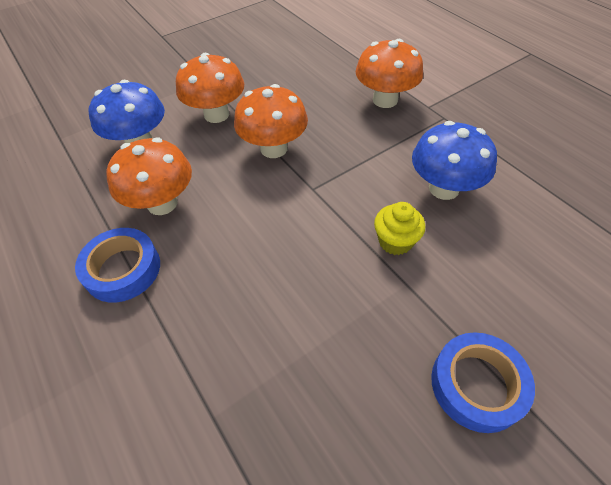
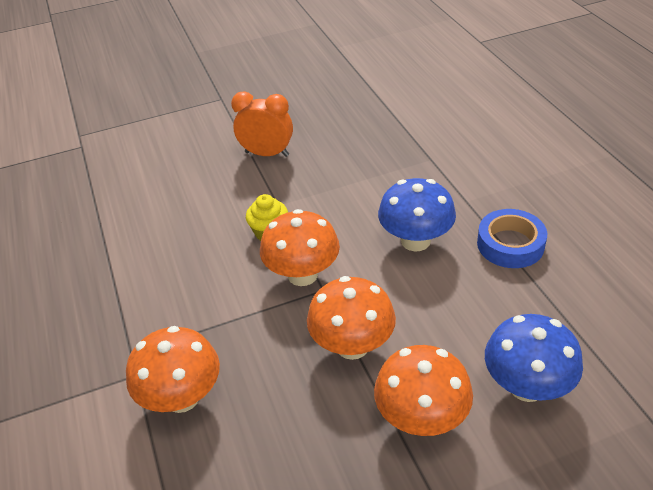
camera: 165 degrees left, 10 degrees down
orange mushroom [106,138,192,215] -> orange mushroom moved to [260,209,340,286]
blue mushroom [412,121,497,200] -> blue mushroom moved to [378,178,456,252]
blue tape [431,332,535,433] -> orange clock [231,91,293,157]

